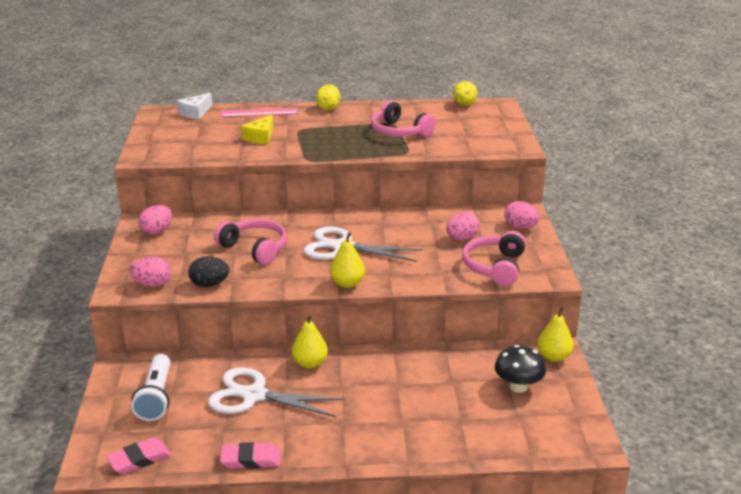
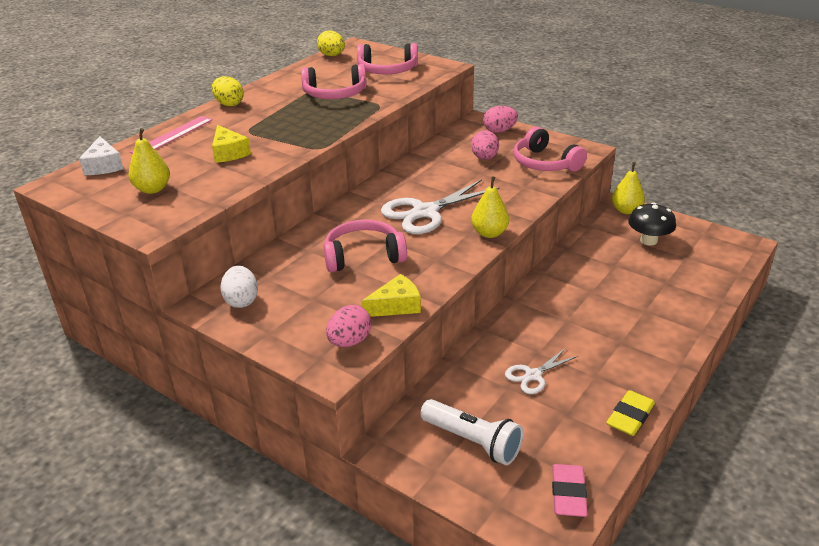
camera: 50 degrees left, 5 degrees up
pink egg [138,205,172,235] -> white egg [220,266,258,308]
black egg [188,256,229,287] -> yellow cheese [362,274,421,317]
white scissors [208,367,344,417] -> white scissors [505,348,578,394], size x0.55
pink eraser [220,442,280,469] -> yellow eraser [606,390,655,436]
yellow pear [292,314,328,369] -> yellow pear moved to [128,128,170,194]
none -> pink headphones [357,43,418,74]

